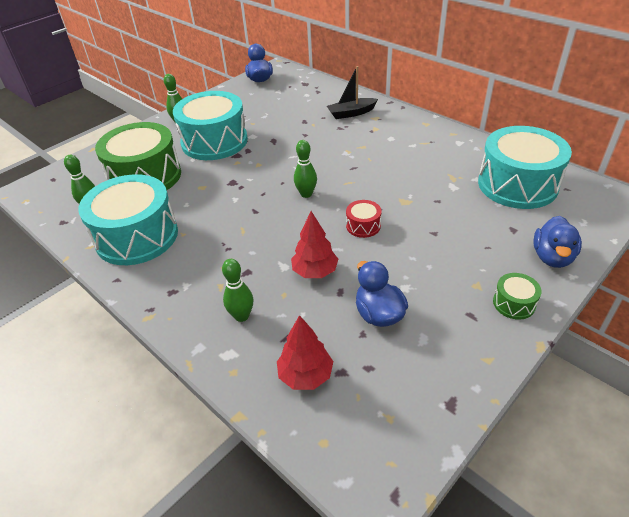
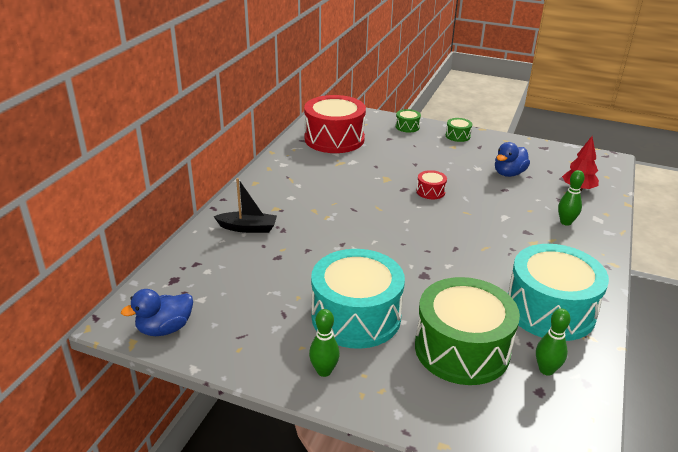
camera: 115 degrees left, 10 degrees down
red tree [291,211,338,278] -> none
green bowling pin [294,140,317,198] -> none
black boat [327,66,378,119] -> black boat turned 45 degrees counterclockwise [214,178,277,233]
turquoise drum [478,126,572,209] -> red drum [304,95,366,153]
blue duck [533,216,582,268] -> green drum [395,109,421,133]

